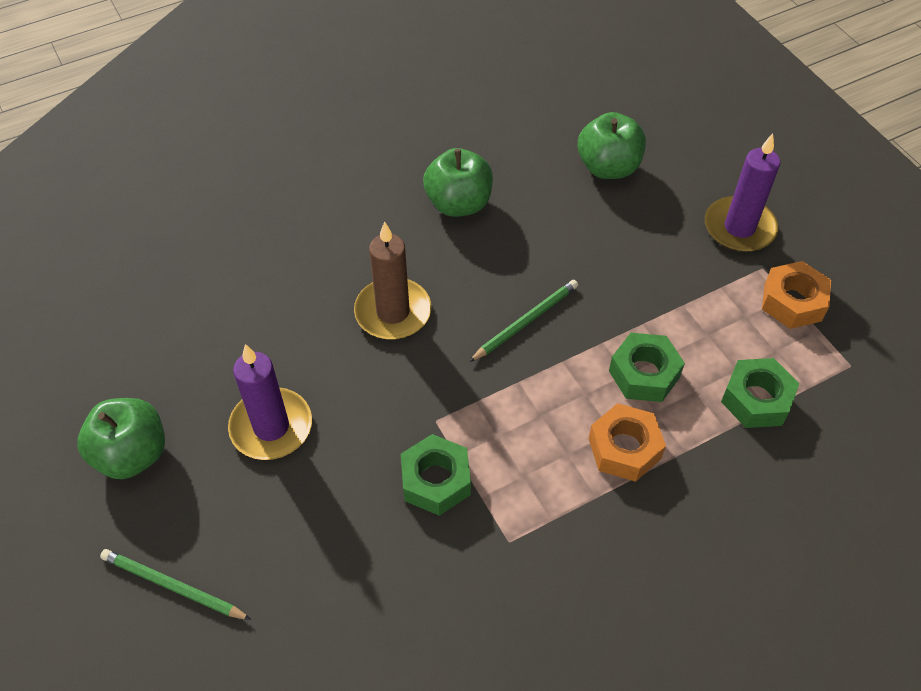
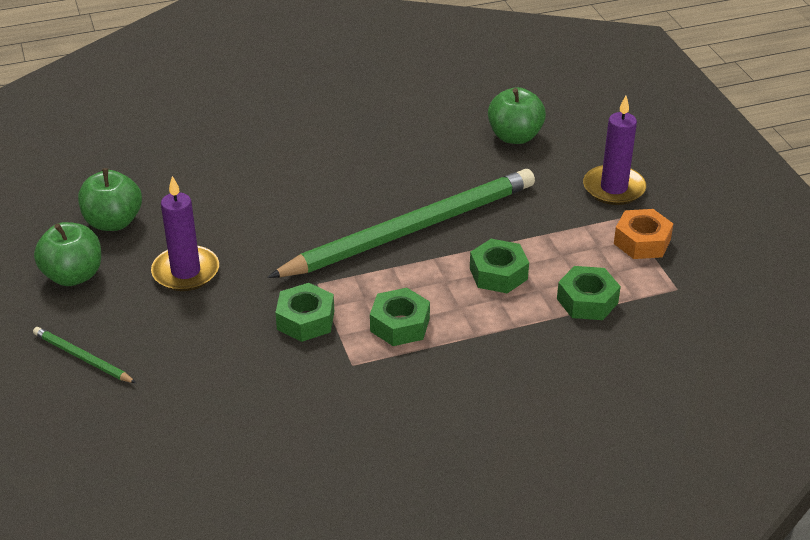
camera: 10 degrees right, 15 degrees down
brown candle [354,222,431,339] -> none
green apple [423,148,493,217] -> green apple moved to [78,168,142,231]
green pencil [469,280,578,362] -> green pencil [267,169,535,278], size x2.49
orange nut [589,403,666,482] -> none
none -> green nut [370,288,430,346]

